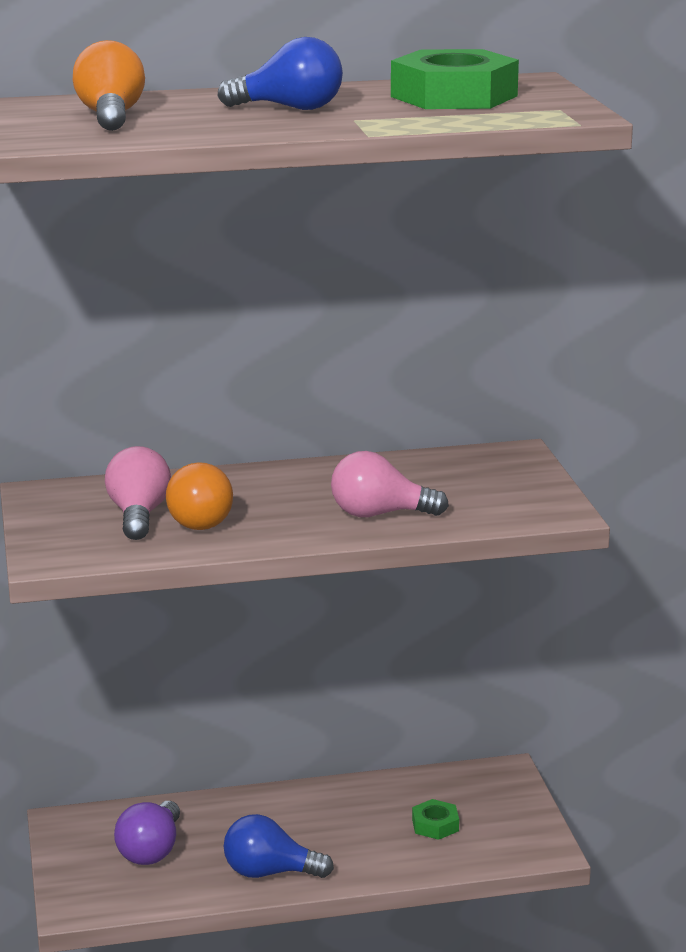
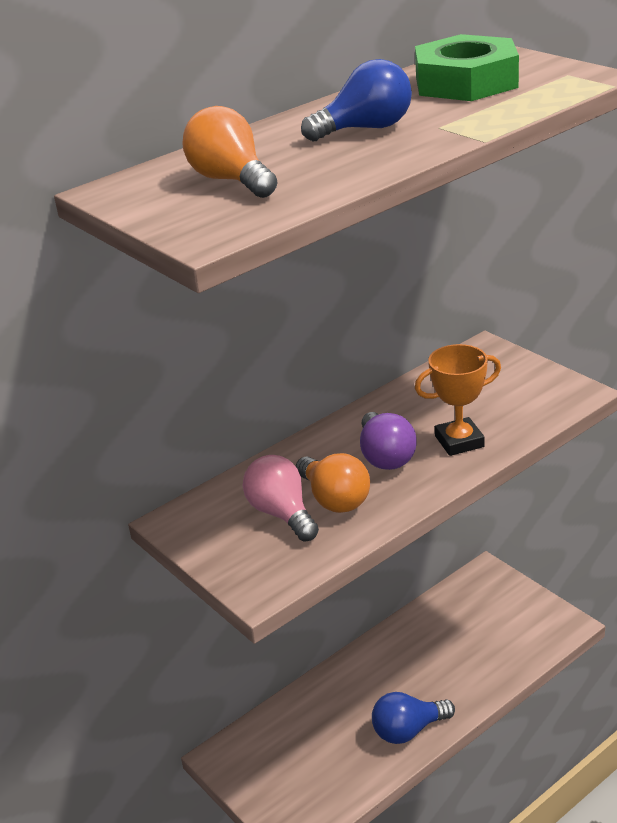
camera: 25 degrees left, 10 degrees up
purple light bulb [114,801,180,865] -> purple light bulb moved to [360,412,417,470]
pink light bulb [331,451,449,517] -> orange trophy [415,344,501,456]
green nut [412,799,459,840] -> none

